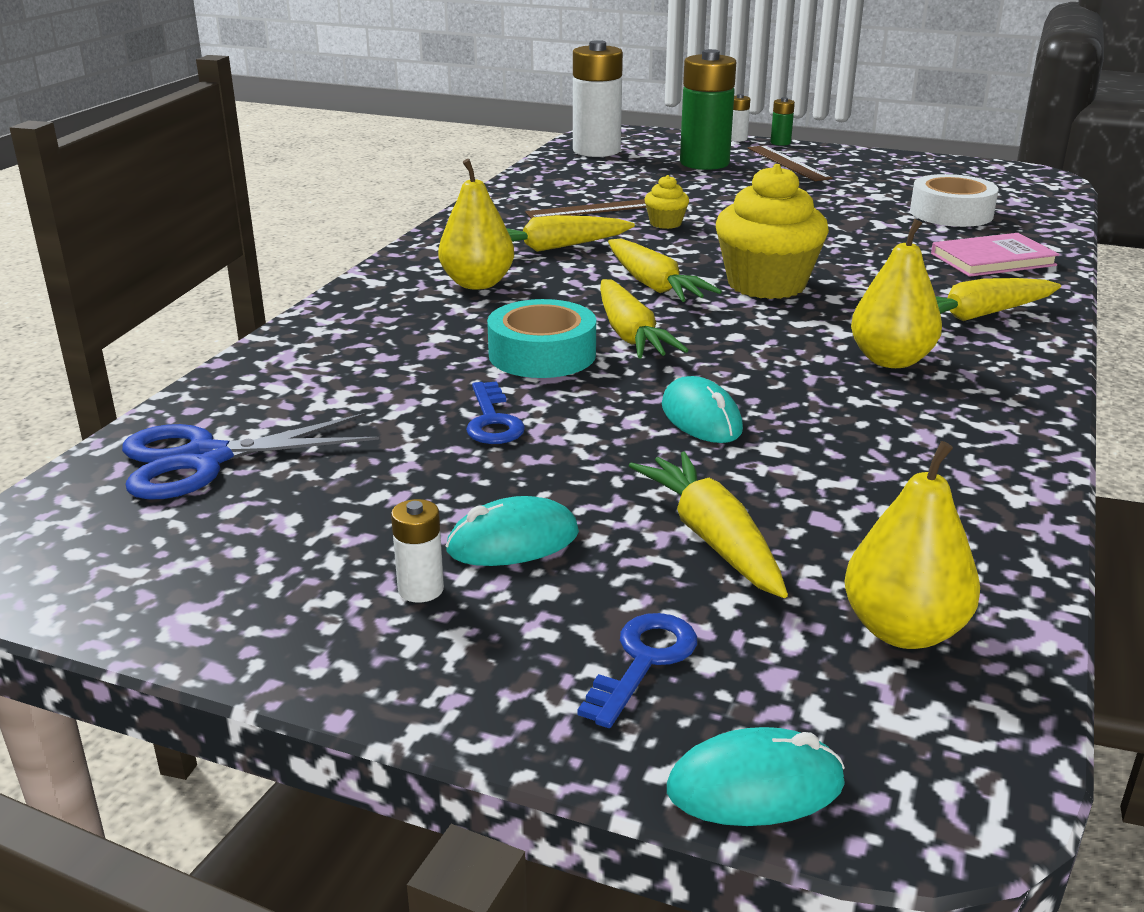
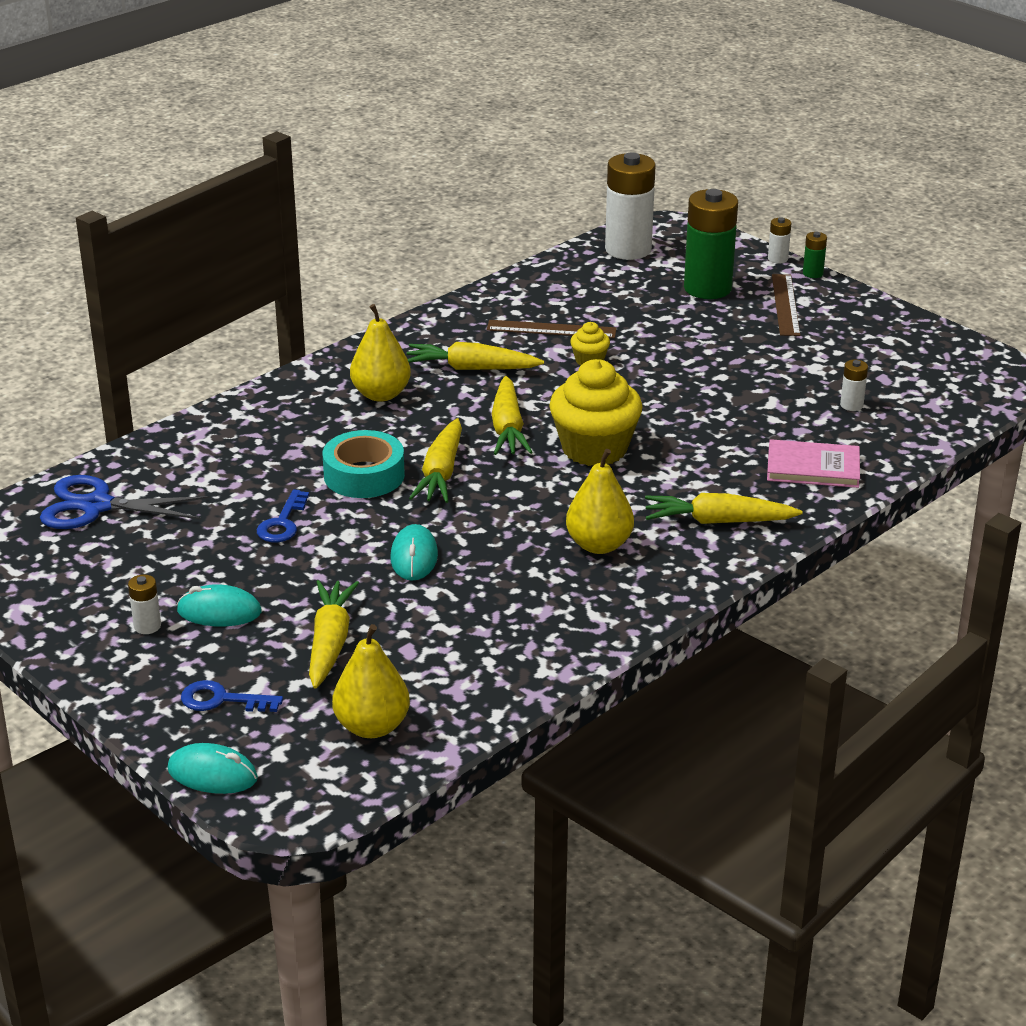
camera: 25 degrees right, 5 degrees up
blue key [578,613,697,728] -> blue key turned 135 degrees counterclockwise [181,680,283,712]
white tape [910,174,999,227] -> white battery [840,360,868,411]

